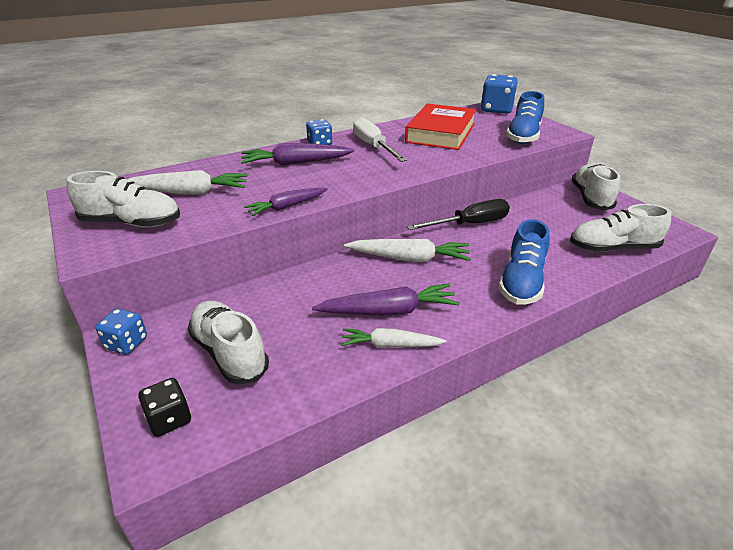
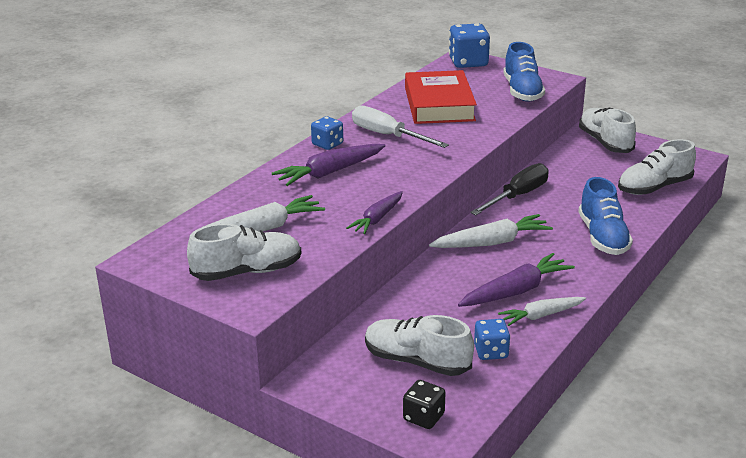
camera: 25 degrees left, 5 degrees down
blue dice [95,308,147,354] -> blue dice moved to [474,319,510,360]

